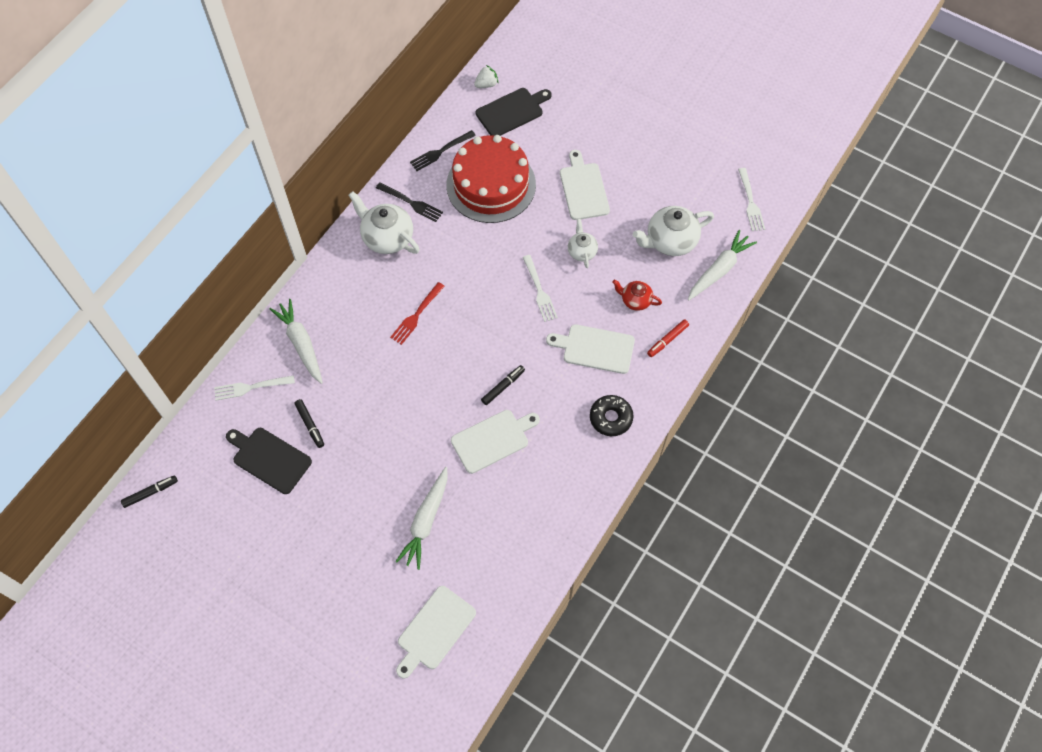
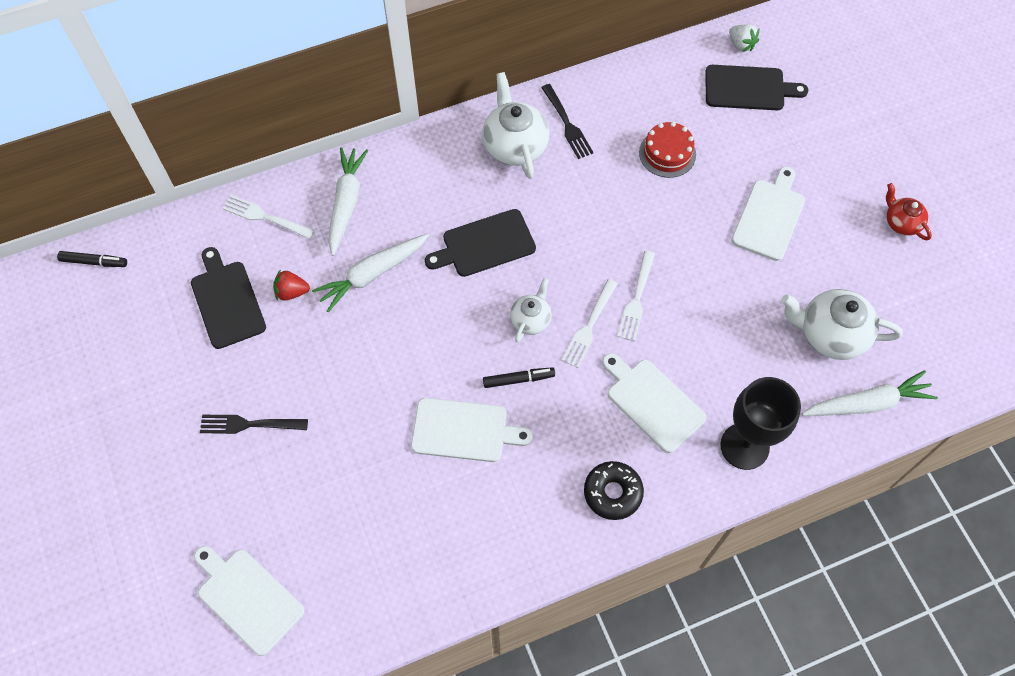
camera: 35 degrees right, 0 degrees up
black marker [294,399,324,448] -> red strawberry [273,269,310,301]
red fork [390,282,445,345] -> black cutting board [425,209,536,277]
white carrot [395,467,448,570] -> white carrot moved to [312,234,429,312]
white cutting board [396,586,476,679] -> white cutting board turned 60 degrees clockwise [194,546,305,656]
black fork [410,130,476,171] -> black fork moved to [200,415,308,434]
red cake [446,135,536,223] -> red cake [639,122,696,178], size x0.49
white strawberry [474,65,498,88] -> white strawberry turned 45 degrees clockwise [729,24,759,52]
white teapot [568,218,598,268] -> white teapot moved to [510,278,552,342]
red teapot [612,280,662,311] -> red teapot moved to [886,183,932,241]
red marker [647,319,689,357] -> black goblet [720,377,801,470]
white fork [738,168,765,231] -> white fork moved to [561,279,618,368]

